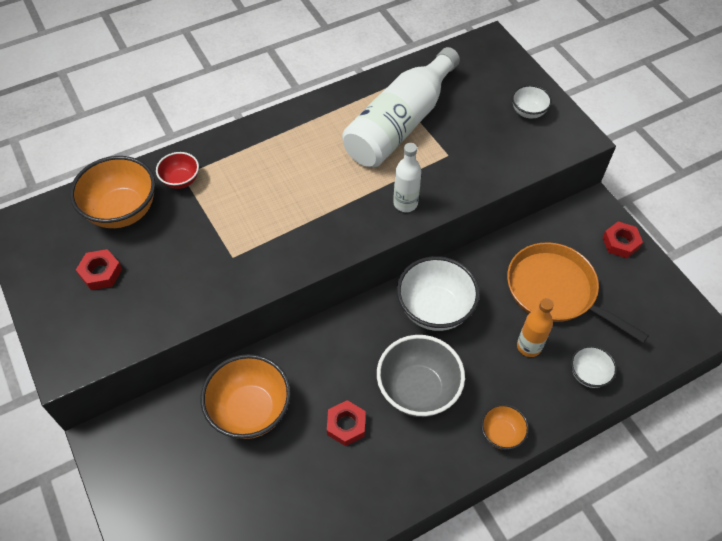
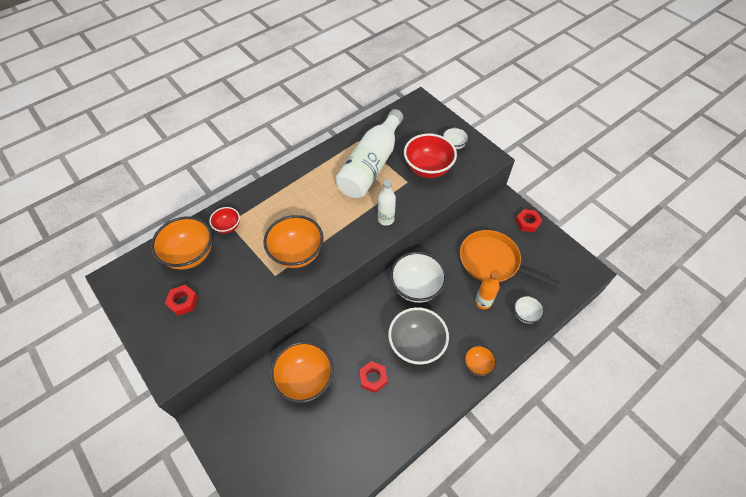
camera: 10 degrees left, 0 degrees up
none -> orange bowl [263,215,324,268]
none -> red bowl [404,133,457,178]

